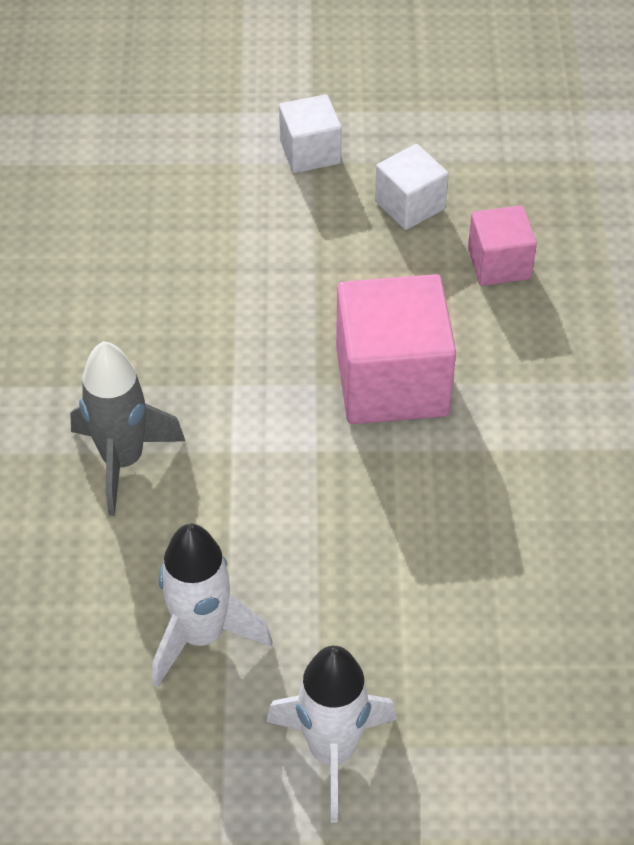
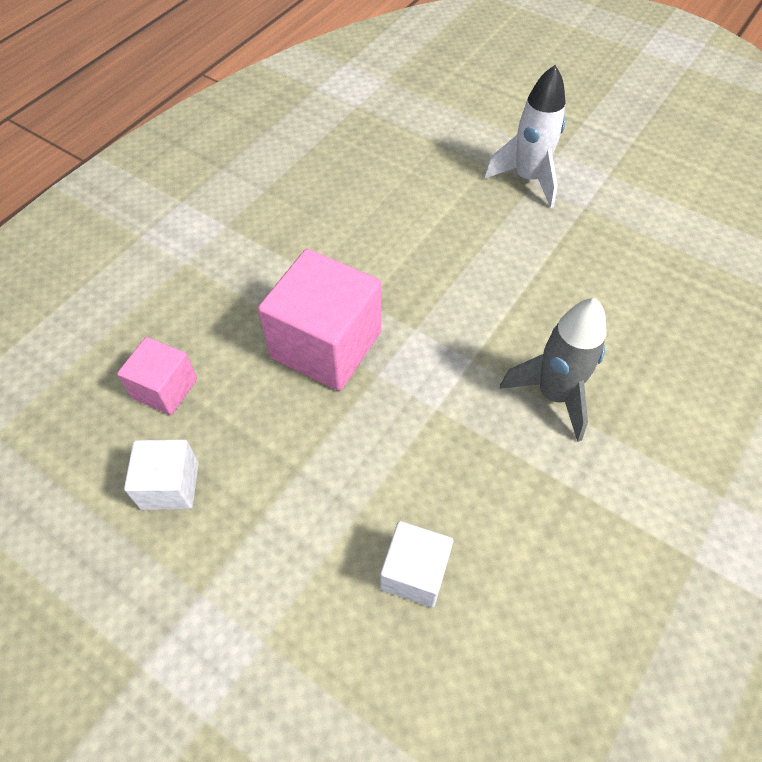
camera: 145 degrees left, 5 degrees up
white rocket [152,524,273,687] -> none
white cube [279,94,342,173] -> white cube moved to [380,521,453,608]

